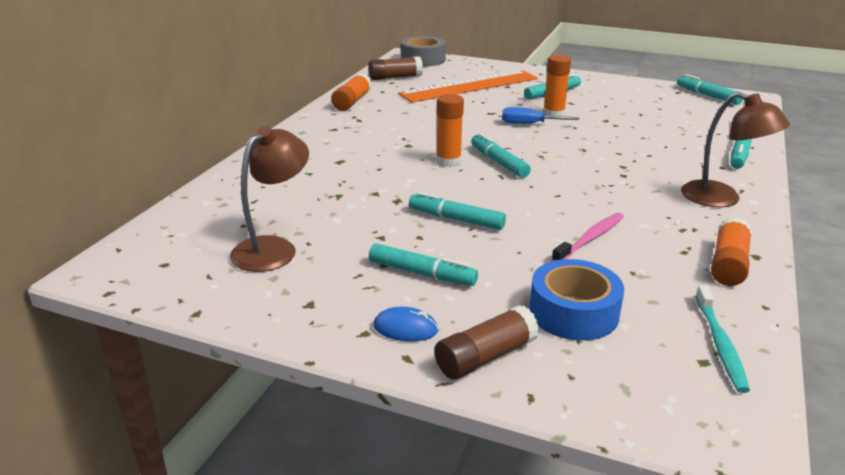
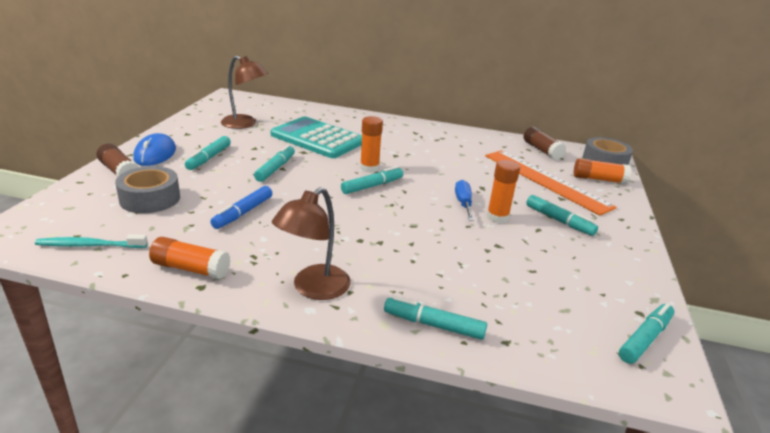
camera: 80 degrees right, 0 degrees up
orange glue stick [331,73,372,111] -> orange glue stick moved to [574,158,631,184]
blue mouse [373,307,439,342] -> blue mouse [133,133,176,166], size x1.62
blue tape [529,259,624,340] -> grey tape [115,166,180,213]
pink toothbrush [552,213,624,261] -> blue marker [210,186,272,229]
none -> turquoise calculator [270,117,362,158]

